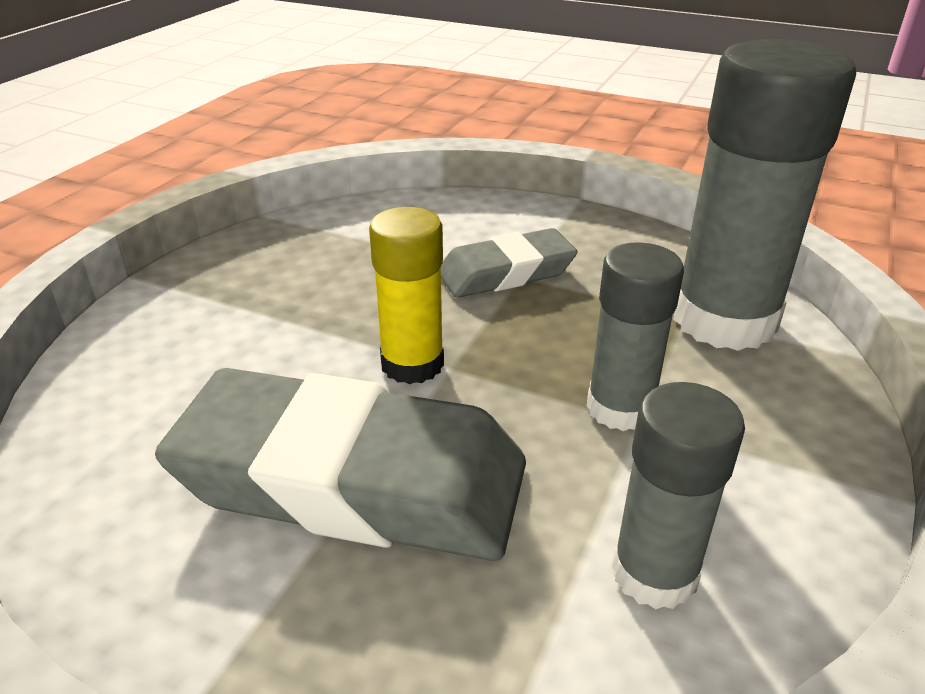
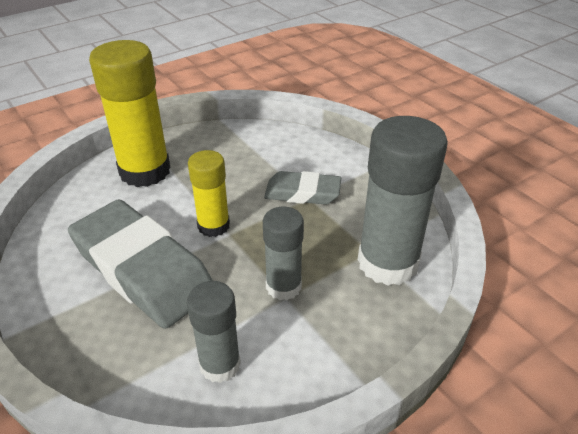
camera: 30 degrees right, 5 degrees up
none -> yellow glue stick [89,40,171,187]

